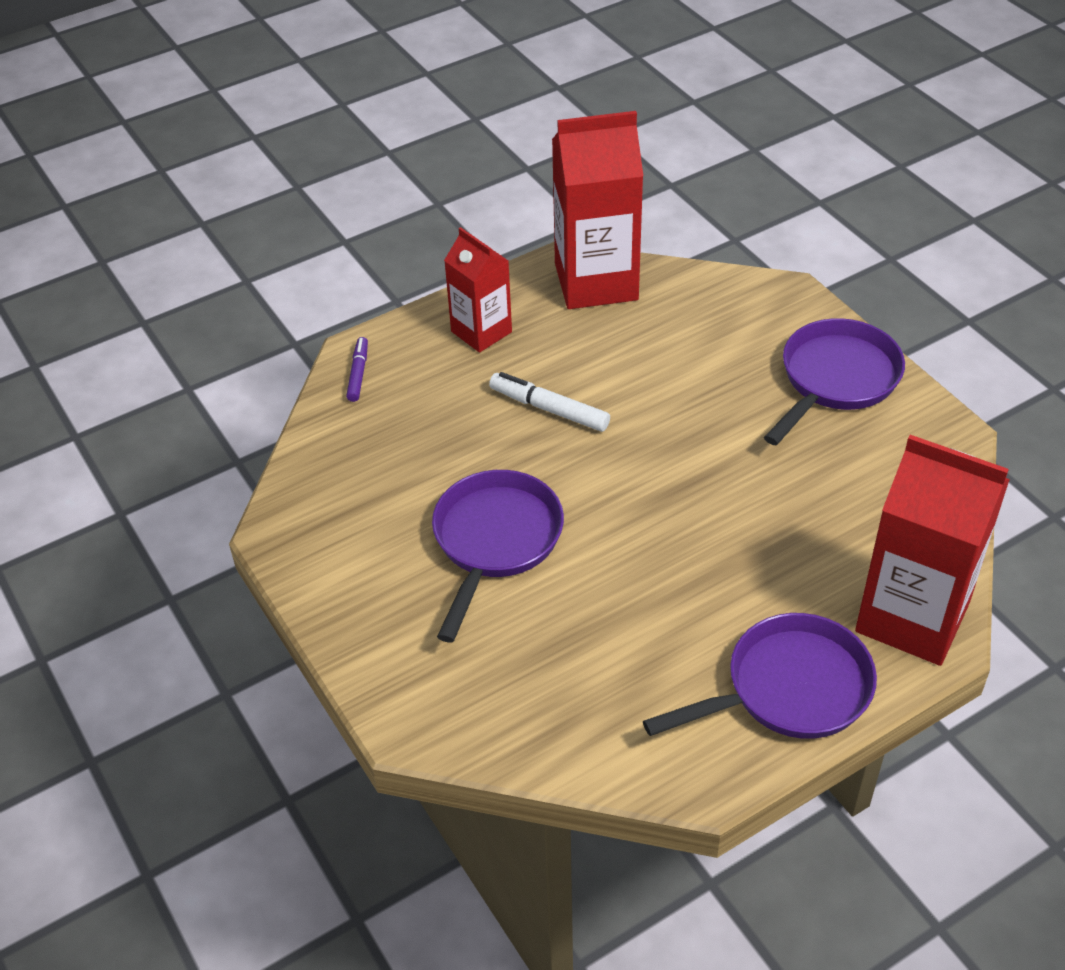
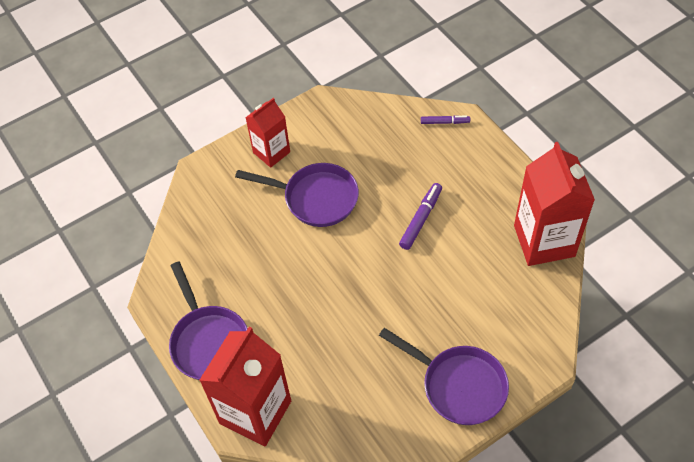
camera: 90 degrees right, 10 degrees up
red carton [444,227,512,353] -> red carton moved to [245,98,290,168]
white marker [489,372,610,432] -> purple marker [399,183,442,250]

